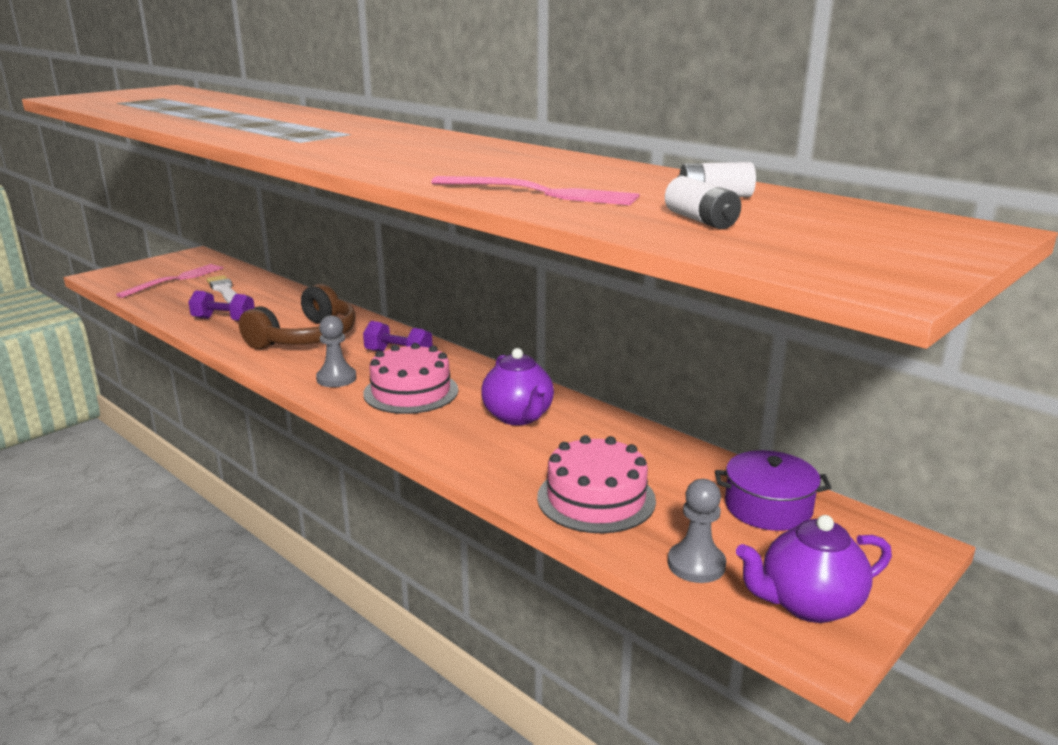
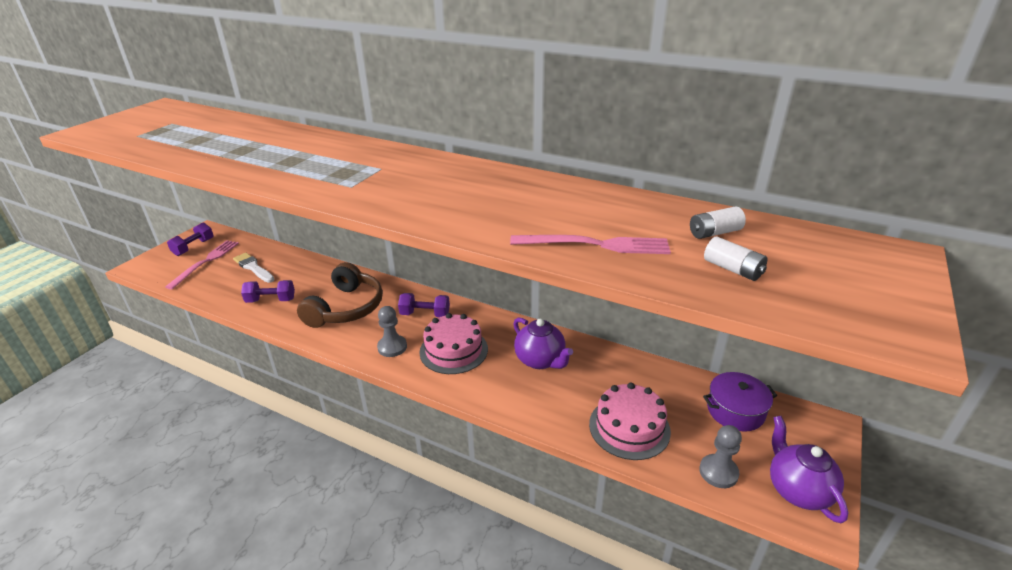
camera: 15 degrees left, 10 degrees up
purple teapot [736,515,892,623] -> purple teapot turned 105 degrees clockwise [770,416,848,523]
none -> purple dumbbell [167,223,214,256]

